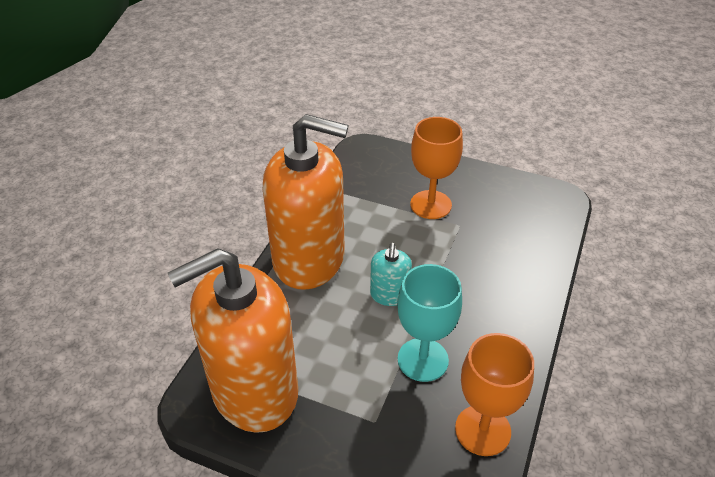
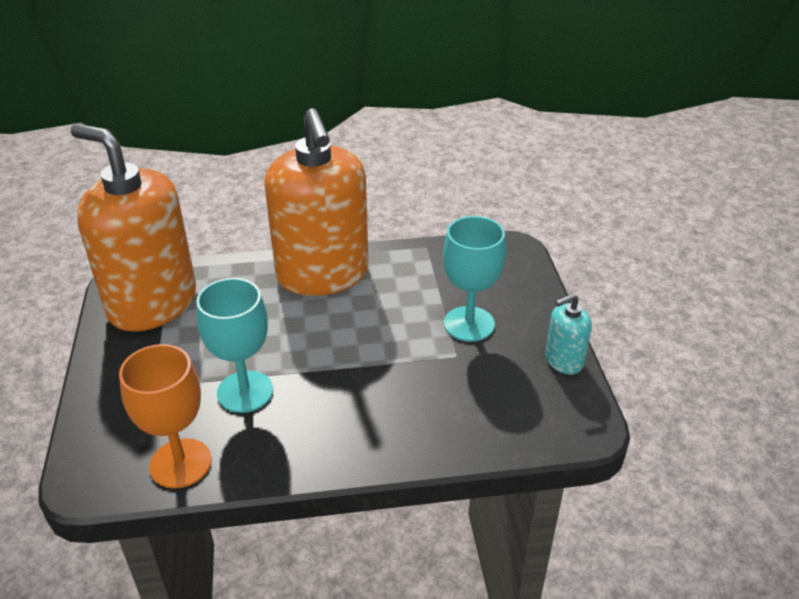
camera: 60 degrees right, 5 degrees down
turquoise soap dispenser [370,243,412,306] -> turquoise soap dispenser moved to [545,294,592,374]
orange goblet [410,117,463,219] -> turquoise goblet [443,216,506,342]

